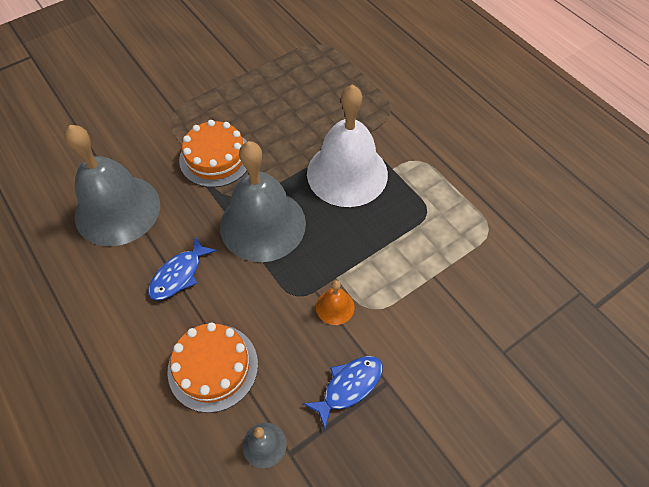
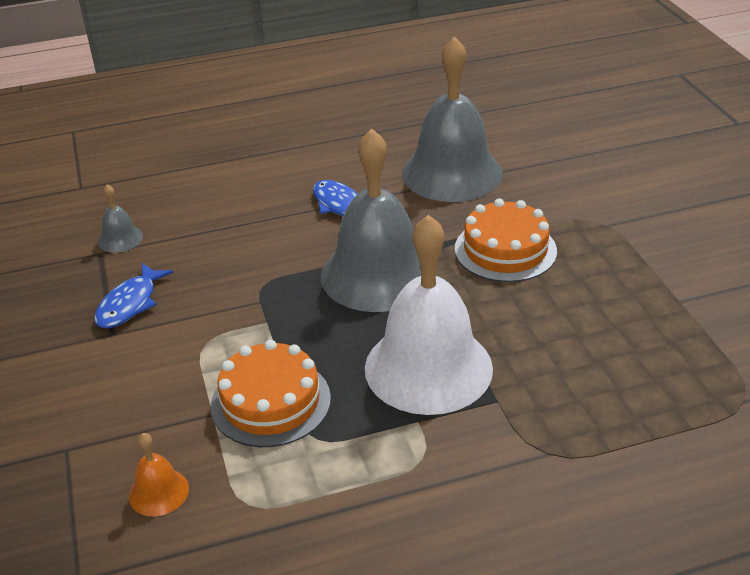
camera: 110 degrees right, 20 degrees down
orange cake [167,322,258,413] -> orange cake moved to [211,340,331,447]
blue fish [303,356,383,429] -> blue fish turned 45 degrees clockwise [94,263,174,328]
orange bell [316,280,354,325] -> orange bell moved to [129,433,189,517]

